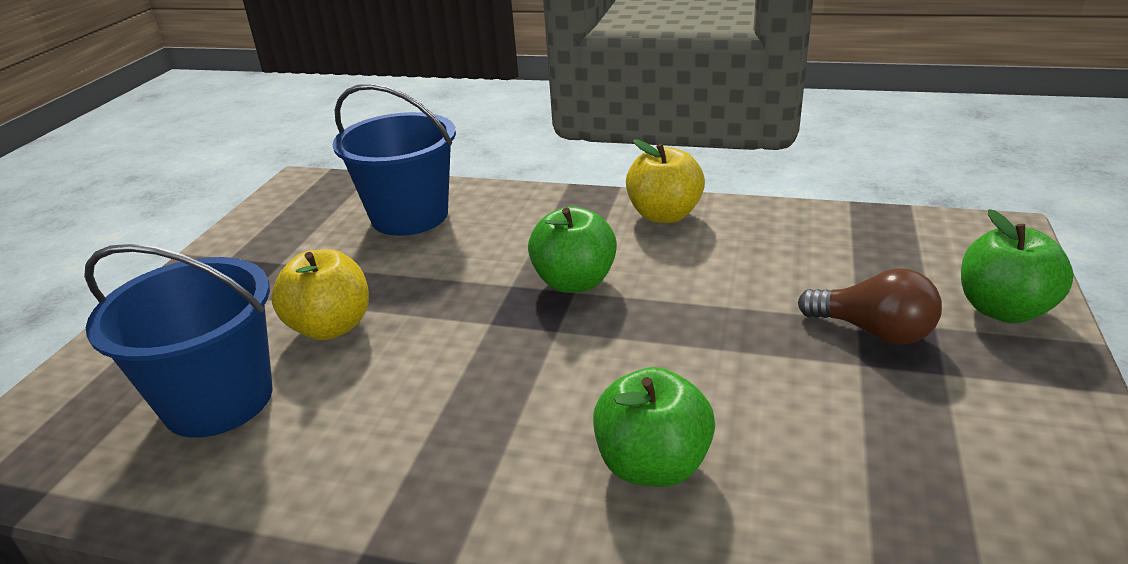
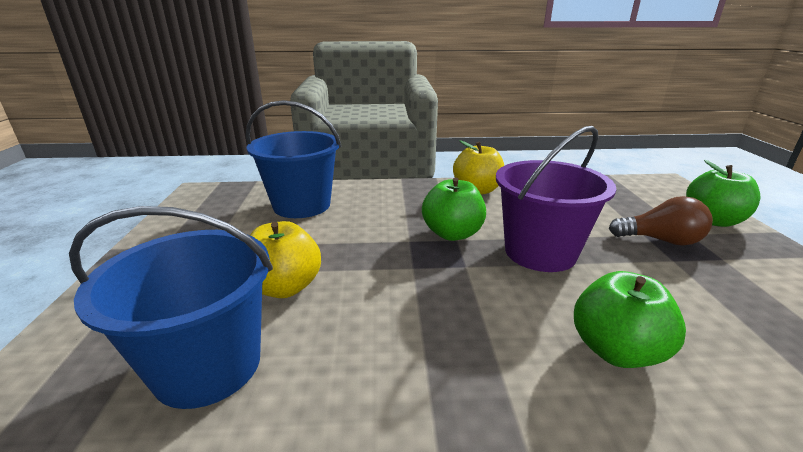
camera: 20 degrees left, 5 degrees down
none -> purple bucket [496,126,616,272]

